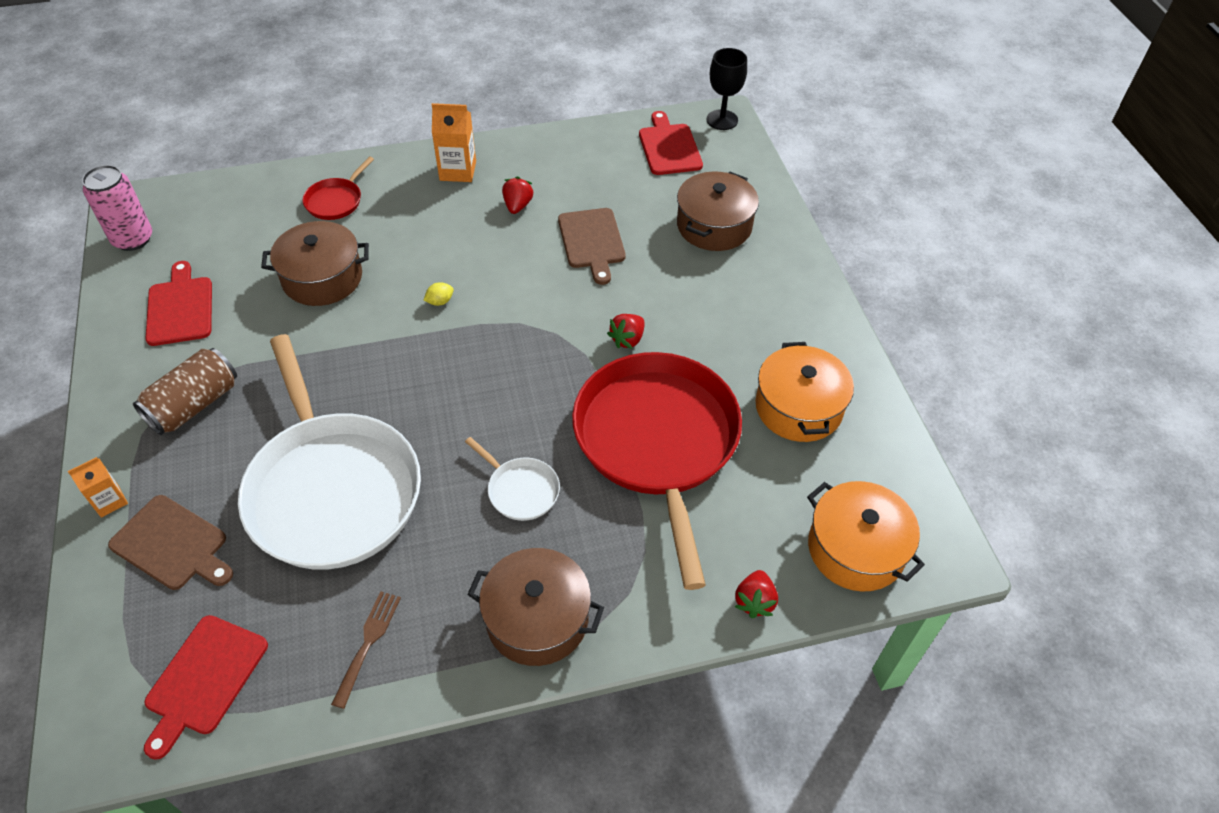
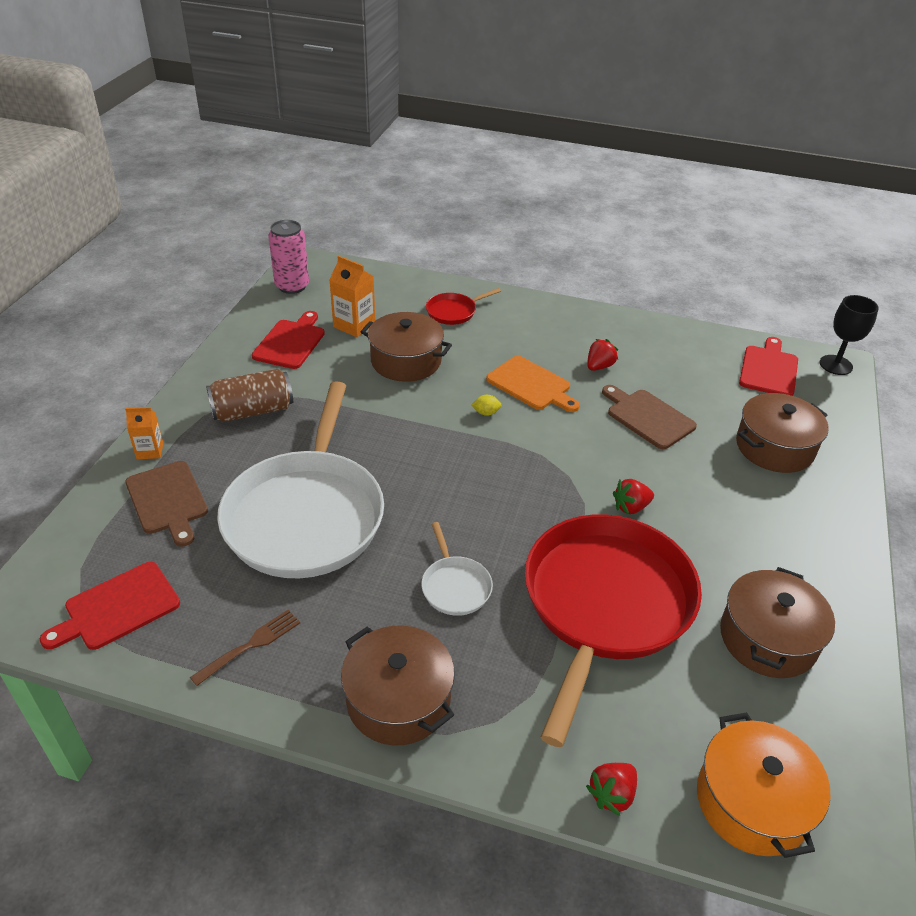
camera: 30 degrees right, 10 degrees down
orange carton [432,103,476,182] -> orange carton moved to [329,256,375,337]
brown cutting board [558,208,626,285] -> brown cutting board turned 120 degrees clockwise [602,385,697,449]
orange pot [755,342,854,442] -> brown pot [720,567,835,678]
none -> orange cutting board [486,356,580,412]

